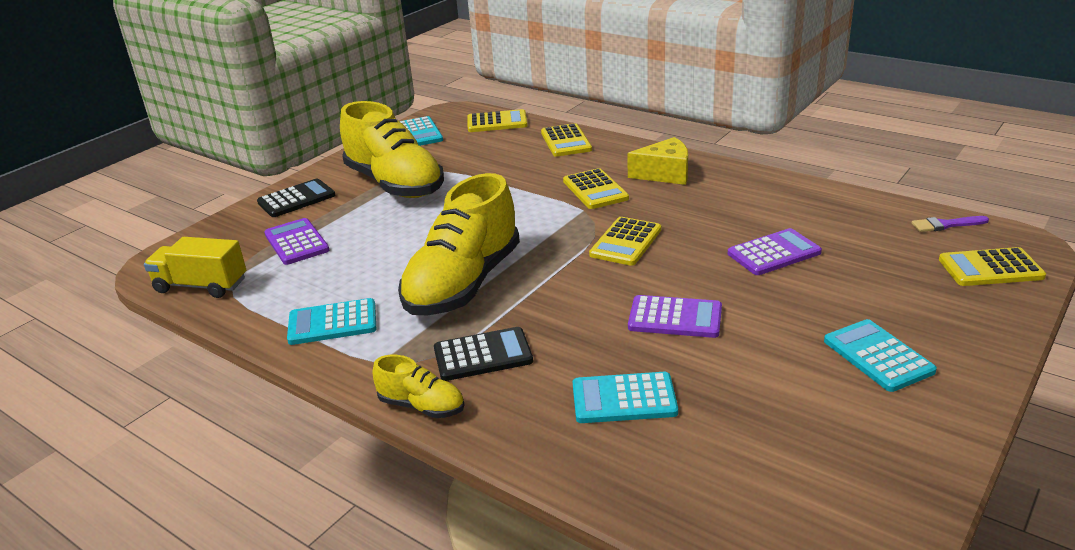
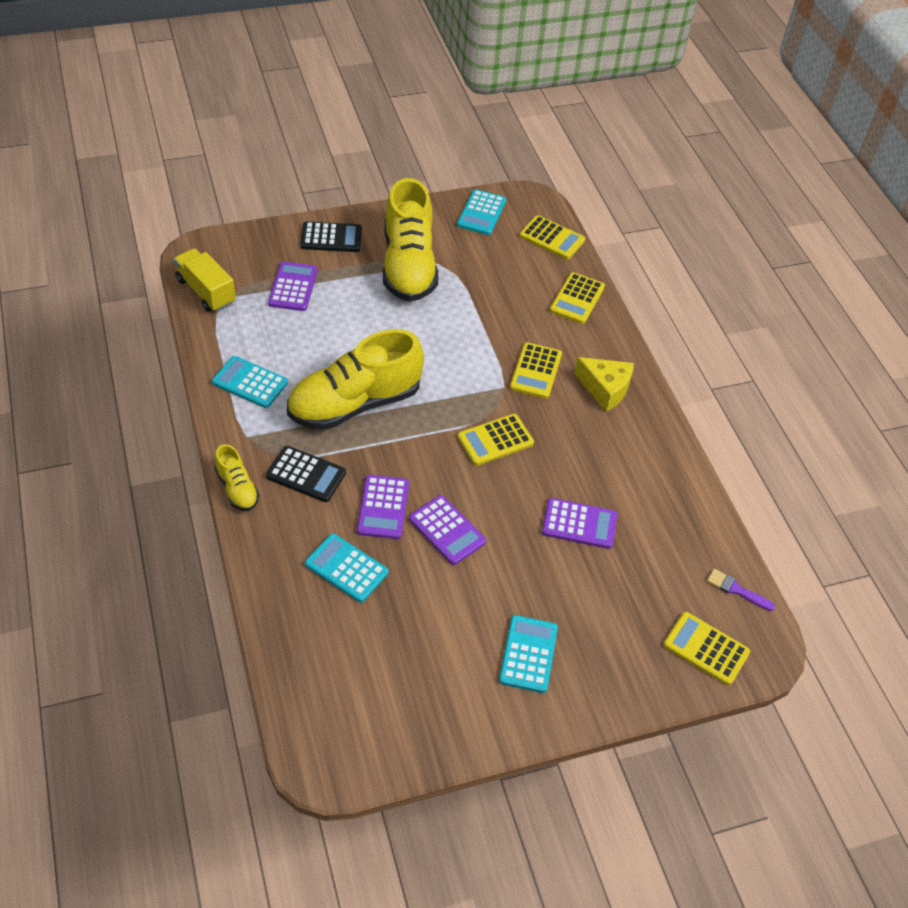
camera: 30 degrees right, 20 degrees up
none -> purple calculator [357,475,409,539]

